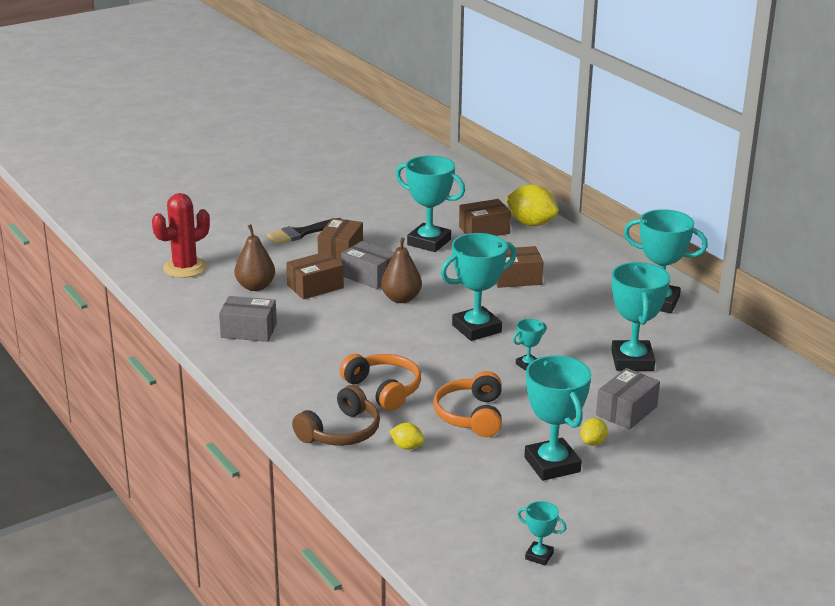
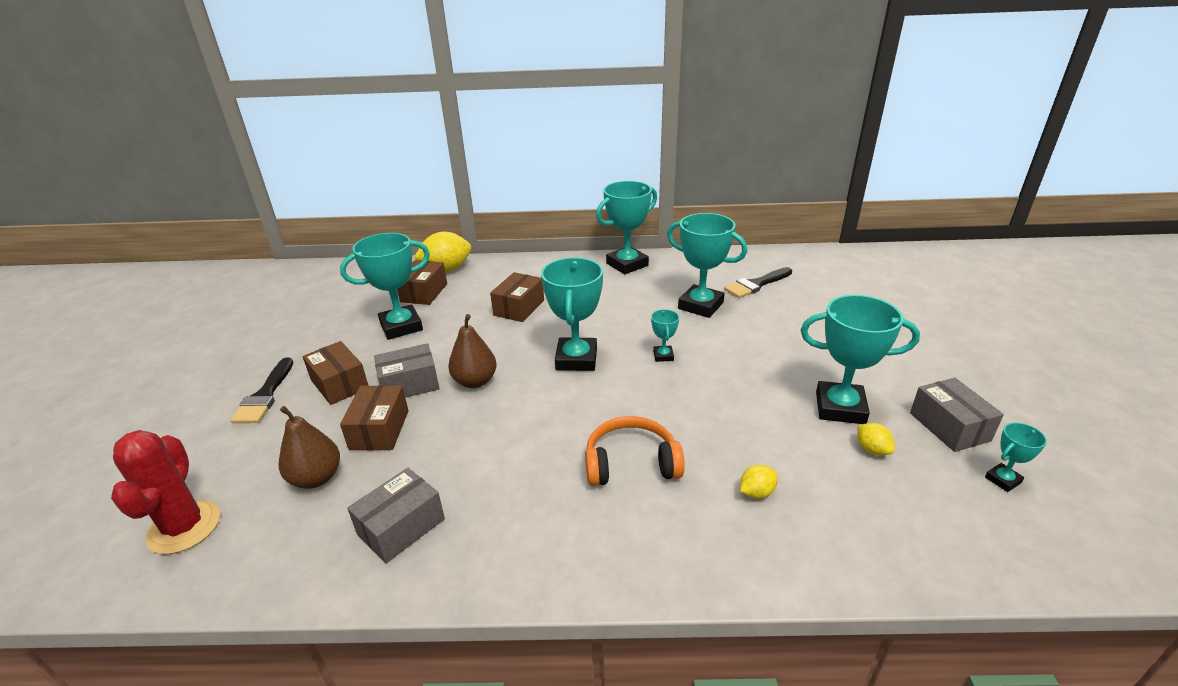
camera: 55 degrees left, 5 degrees up
brown headphones [292,385,380,446] -> none
orange headphones [433,371,502,437] -> none
yellow lemon [580,418,608,446] -> yellow lemon moved to [857,423,895,456]
grey box [596,368,660,430] -> grey box moved to [910,378,1004,452]
none -> black brush [724,267,792,298]

